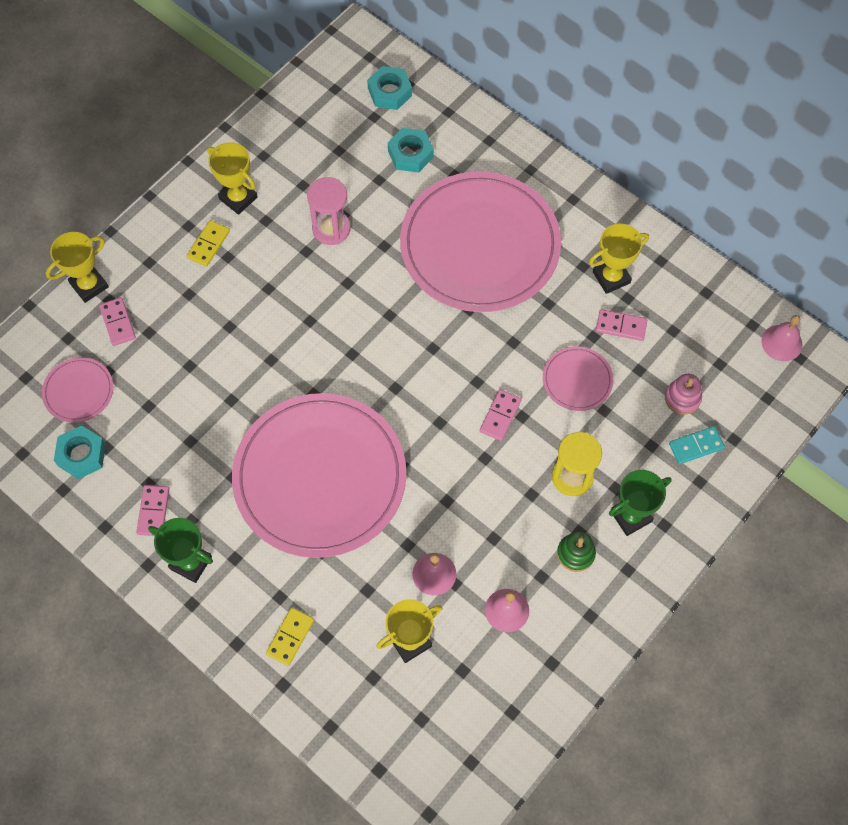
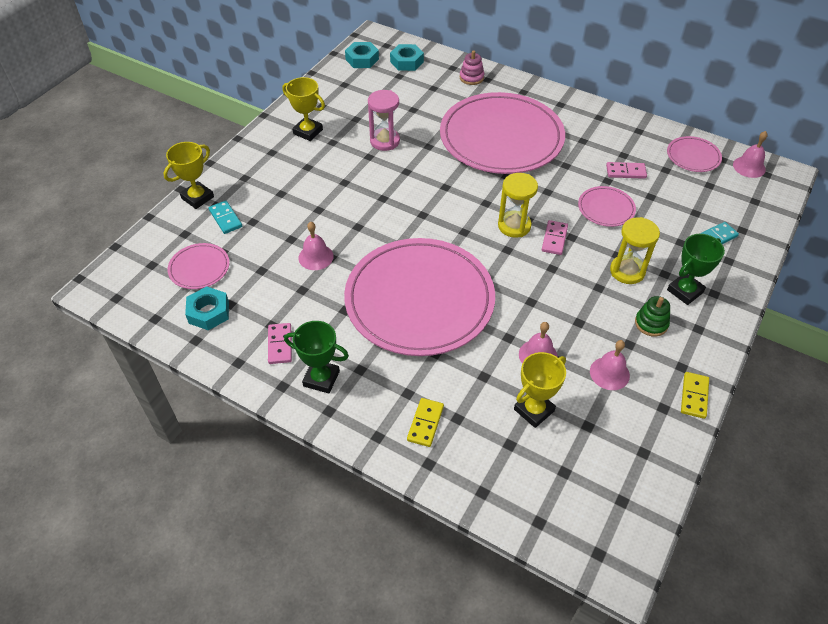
camera: 10 degrees left, 15 degrees down
pink domino [99,297,136,346] -> turquoise domino [209,200,242,234]
yellow domino [187,220,230,267] -> yellow domino moved to [681,372,709,419]
turquoise nut [388,128,434,173] -> turquoise nut moved to [345,42,379,68]
yellow trophy [589,223,649,294] -> none
pink stacking toy [665,374,702,415] -> pink stacking toy moved to [460,51,484,85]
none -> pink bell [298,222,334,270]
none -> yellow hourglass [498,173,538,238]
none -> pink plate [667,136,722,172]

